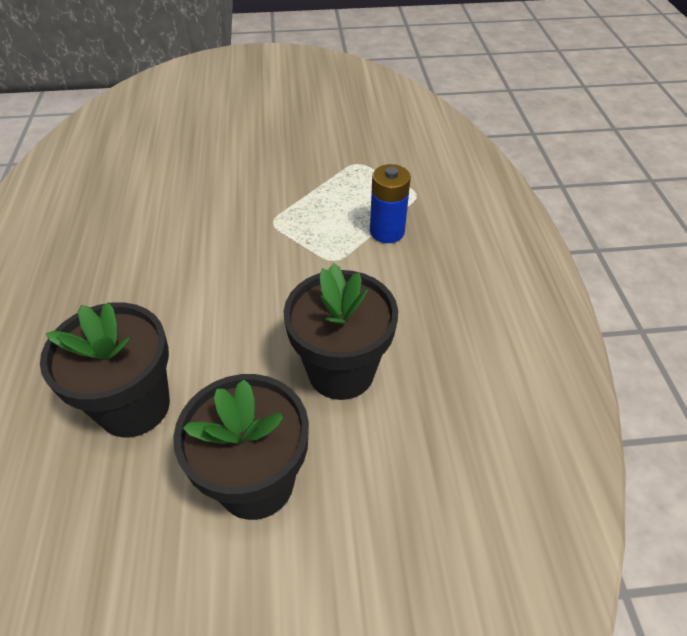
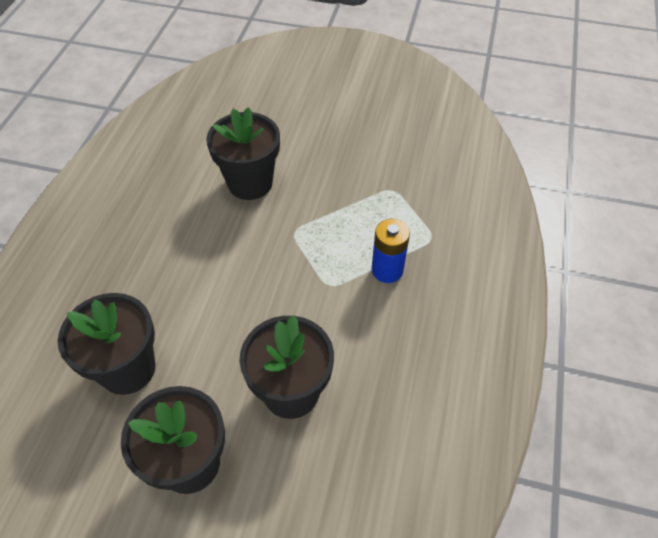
camera: 20 degrees right, 5 degrees up
none -> black flower pot [206,107,280,200]

